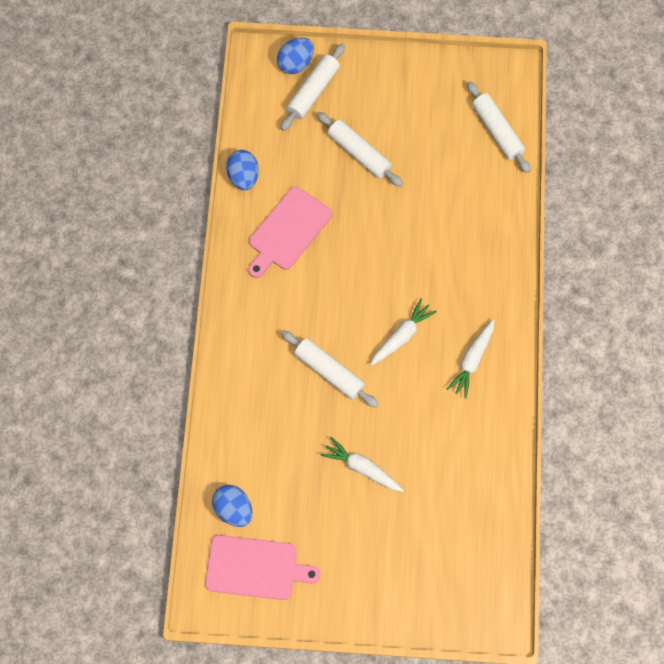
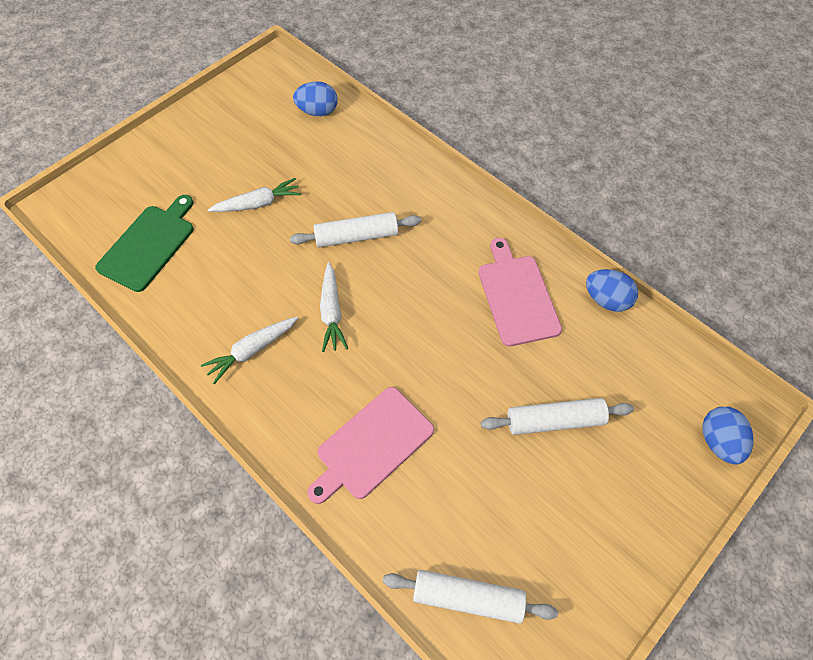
camera: 130 degrees right, 10 degrees down
pink cutting board [205,535,321,600] -> pink cutting board moved to [307,387,434,504]
white rolling pin [281,44,345,131] -> none
white carrot [447,319,494,399] -> white carrot turned 105 degrees counterclockwise [201,317,298,384]
none -> green cutting board [95,195,194,292]

